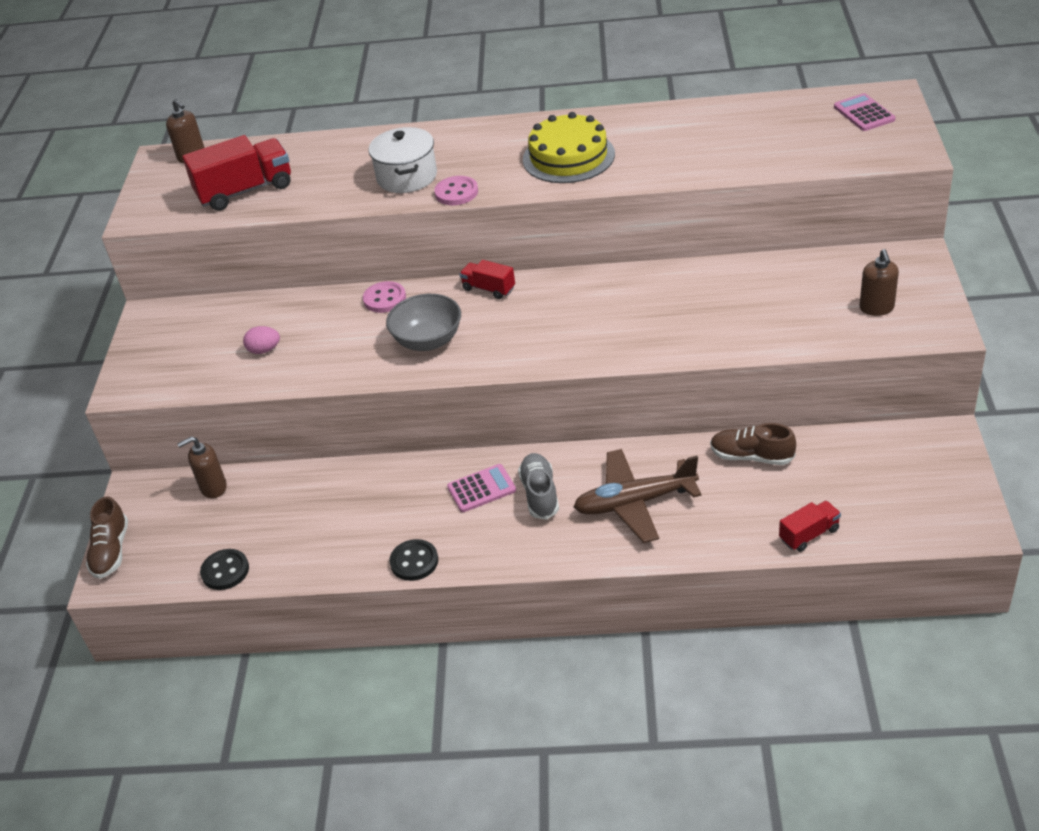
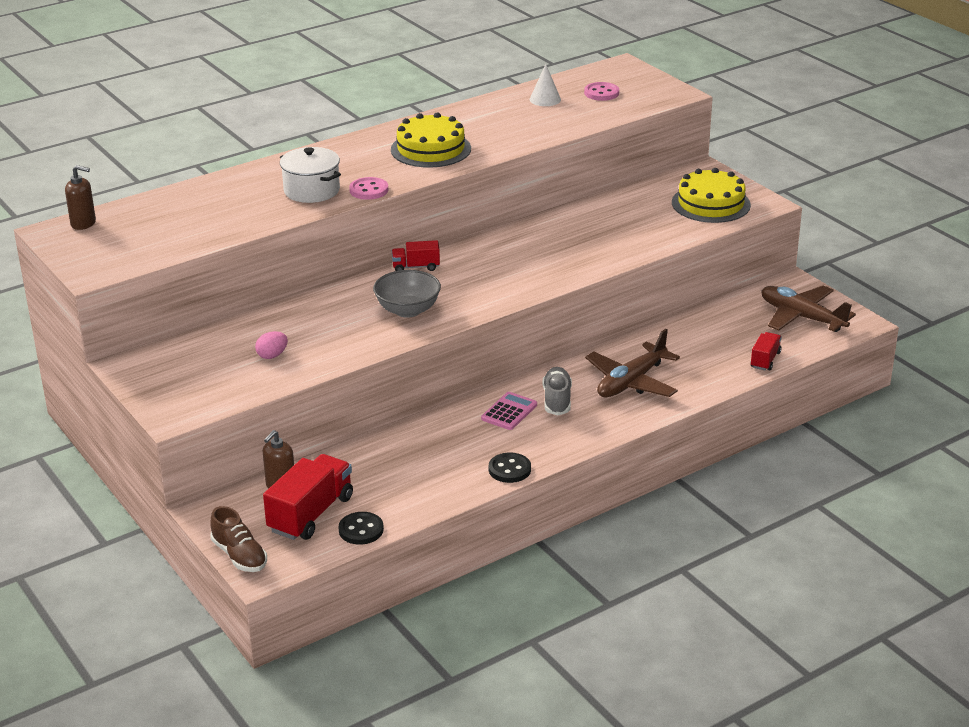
camera: 40 degrees left, 10 degrees down
red truck [182,135,291,211] -> red truck moved to [263,454,353,540]
pink button [363,281,406,313] -> pink button moved to [584,82,619,101]
grey shoe [518,453,559,520] -> grey shoe turned 45 degrees clockwise [542,367,572,415]
brown shoe [710,423,796,465] -> none
pink calculator [834,93,895,131] -> none
brown soap dispenser [859,249,899,316] -> yellow cake [672,168,751,223]
none -> white cone [530,64,561,106]
none -> brown plane [761,286,856,332]

